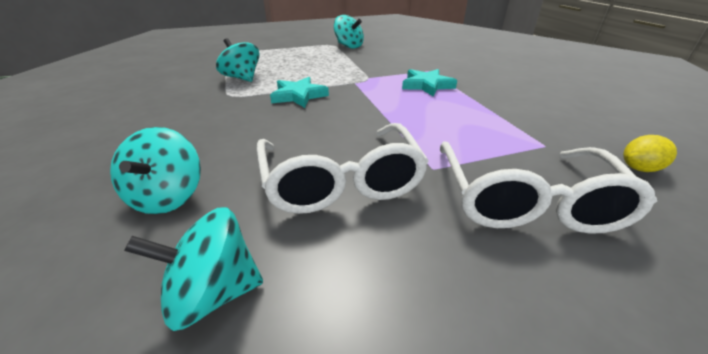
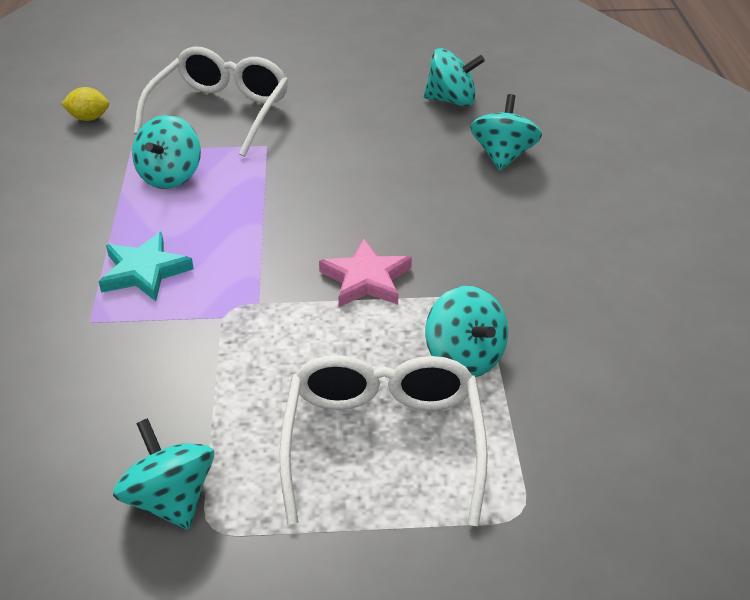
camera: 165 degrees left, 5 degrees up
white glasses [256,123,429,214] -> white glasses moved to [279,355,488,526]
turquoise star [270,77,329,108] -> pink star [319,238,412,307]
none -> turquoise spinning top [132,115,201,189]

